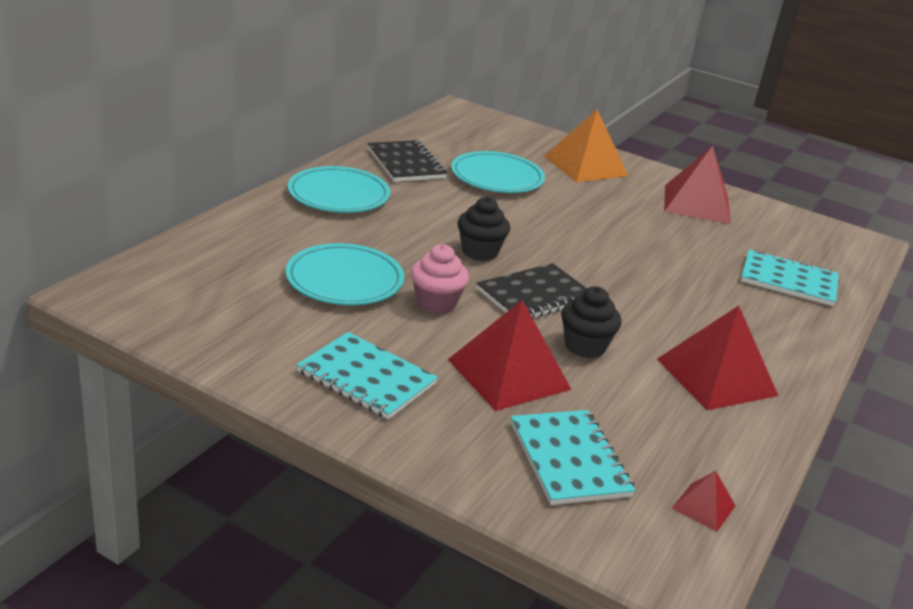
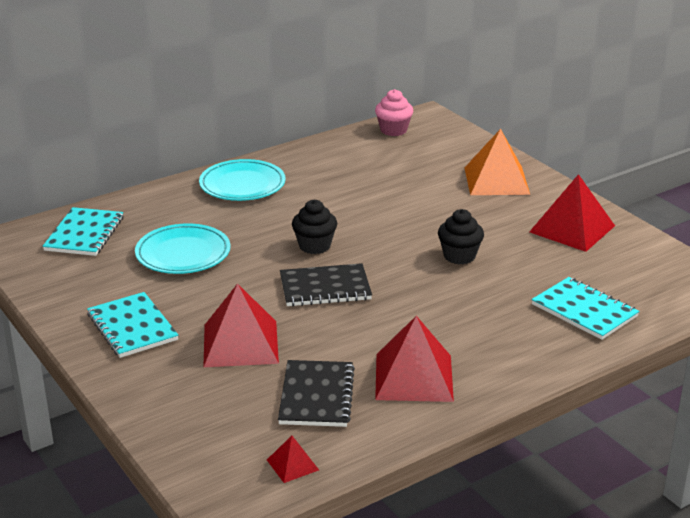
camera: 30 degrees right, 0 degrees up
black notebook [367,140,448,182] -> black notebook moved to [278,360,355,427]
pink cupcake [411,244,469,314] -> pink cupcake moved to [375,89,413,136]
turquoise plate [451,151,545,193] -> none
turquoise notebook [511,410,636,505] -> turquoise notebook moved to [42,207,124,256]
black cupcake [561,286,622,358] -> black cupcake moved to [438,209,484,264]

